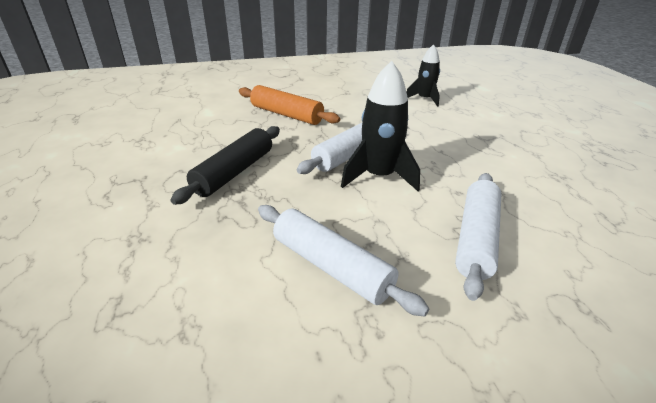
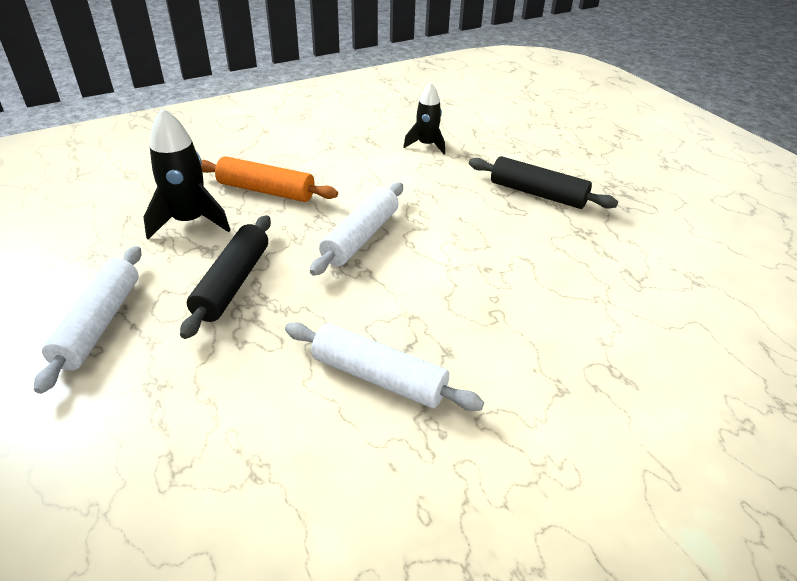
camera: 15 degrees left, 5 degrees up
black rocket [341,61,420,191] -> black rocket moved to [143,108,230,239]
white rolling pin [455,173,501,301] -> white rolling pin moved to [34,246,141,394]
none -> black rolling pin [469,156,618,209]

